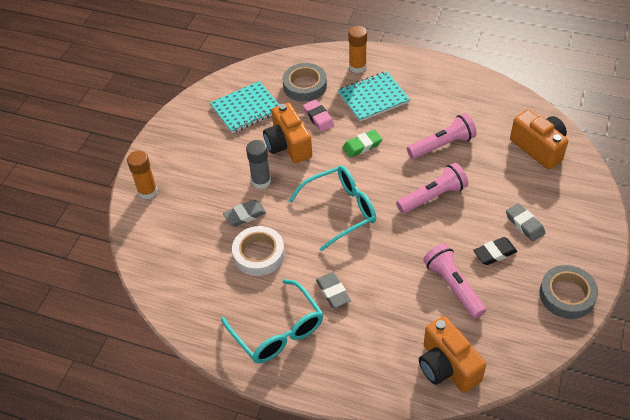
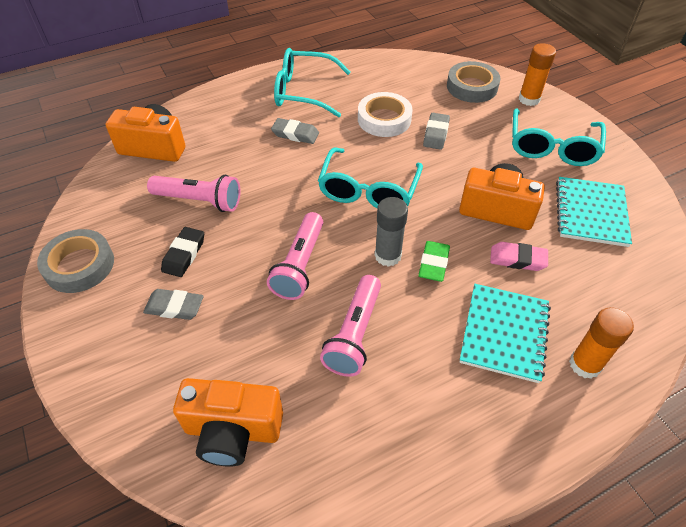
camera: 130 degrees right, 0 degrees up
grey glue stick [246,140,271,189] -> grey glue stick moved to [375,197,408,267]
grey tape [282,63,327,102] -> grey tape moved to [447,61,500,103]
none -> turquoise glasses [512,108,606,166]

